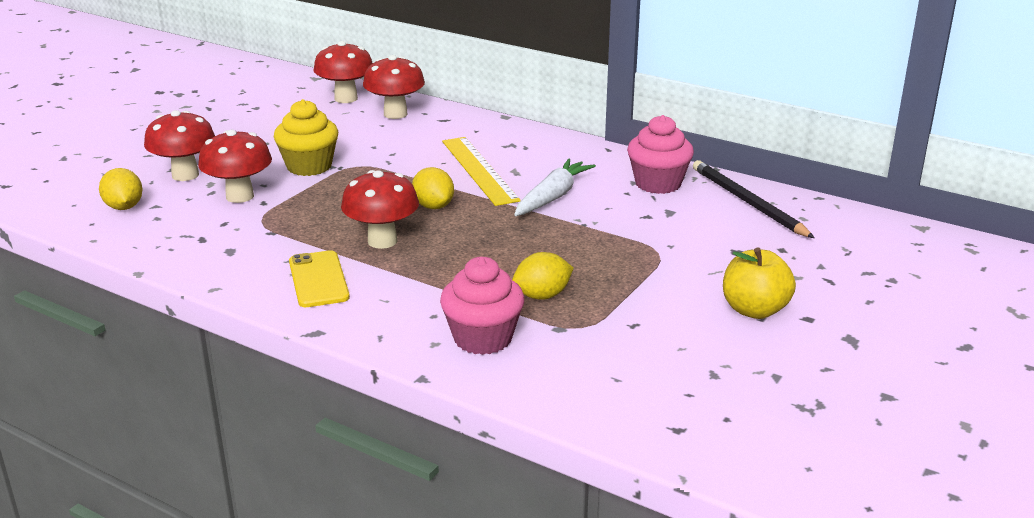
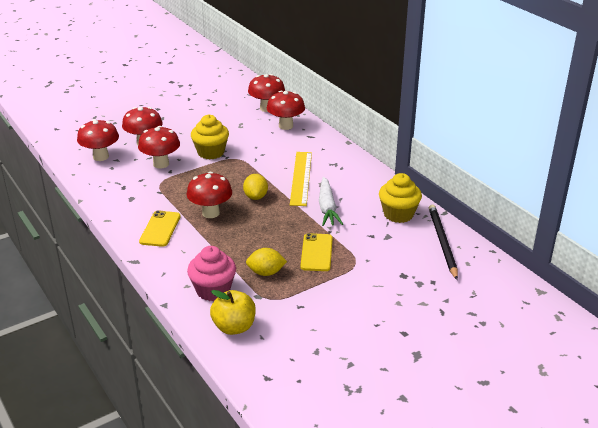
camera: 25 degrees right, 5 degrees up
yellow lemon [99,168,143,210] -> red mushroom [77,119,119,161]
white carrot [514,159,596,216] -> white carrot turned 120 degrees clockwise [319,177,343,226]
pink cupcake [627,115,694,194] -> yellow cupcake [379,173,422,223]
yellow apple [723,247,796,319] -> yellow apple moved to [210,290,256,335]
none -> yellow phone [300,233,333,271]

